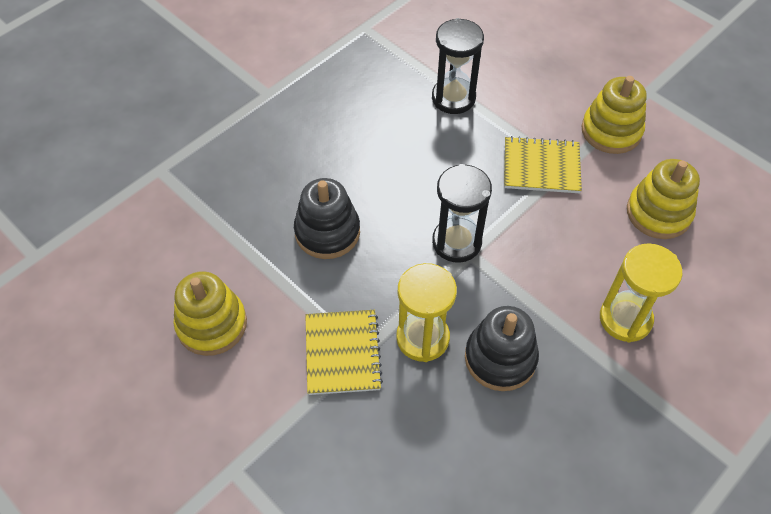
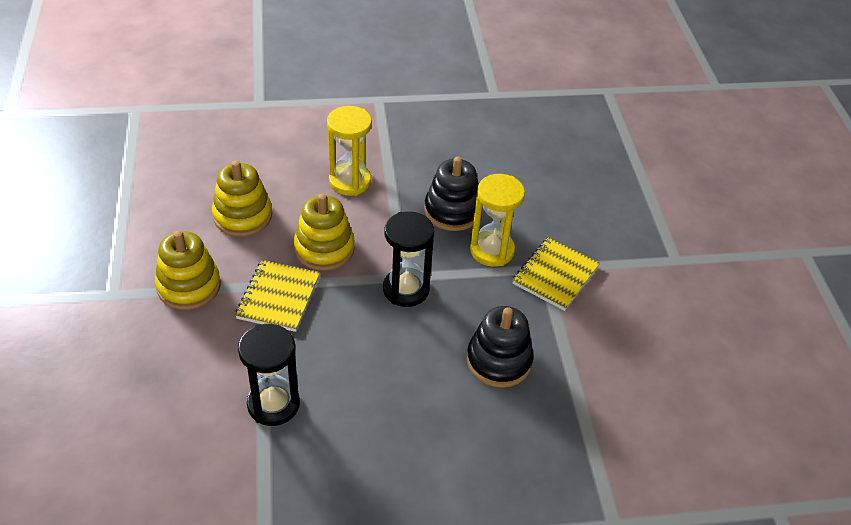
camera: 145 degrees left, 10 degrees down
yellow stacking toy [173,271,247,356] -> yellow stacking toy moved to [294,194,355,271]
yellow notebook [504,136,582,193] -> yellow notebook turned 60 degrees clockwise [235,260,320,332]

